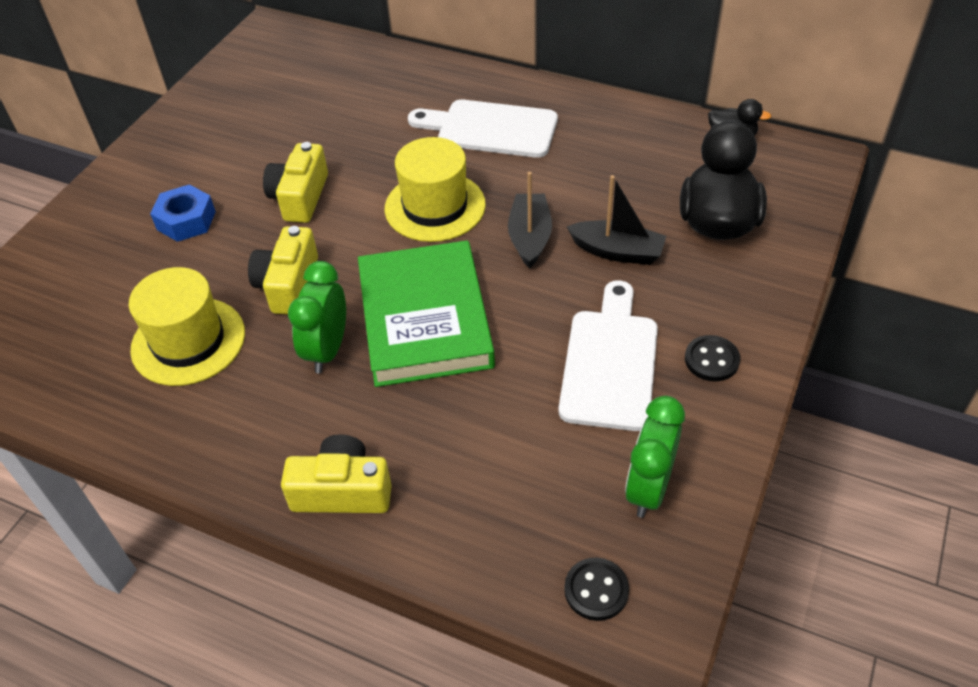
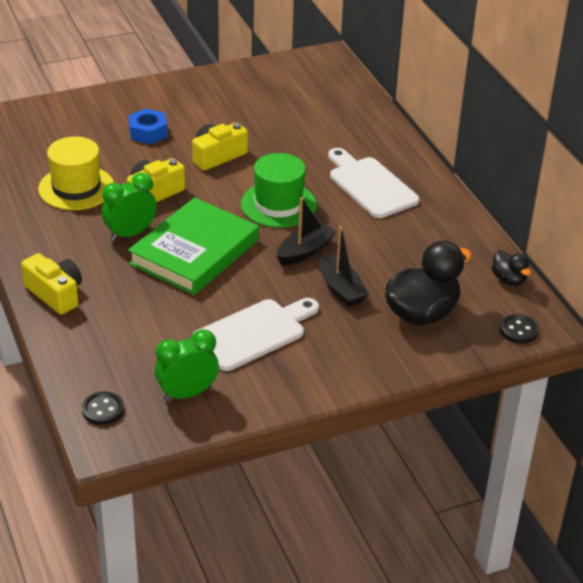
camera: 40 degrees right, 10 degrees down
yellow hat [385,137,486,242] -> green hat [241,153,317,228]
black button [685,335,740,382] -> black button moved to [500,314,539,344]

